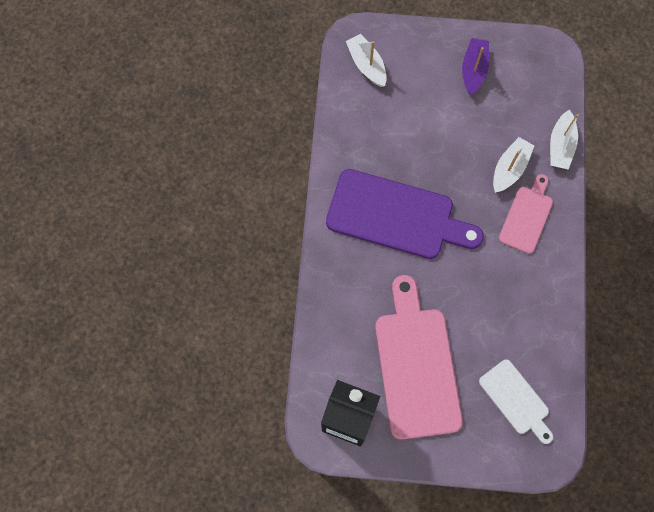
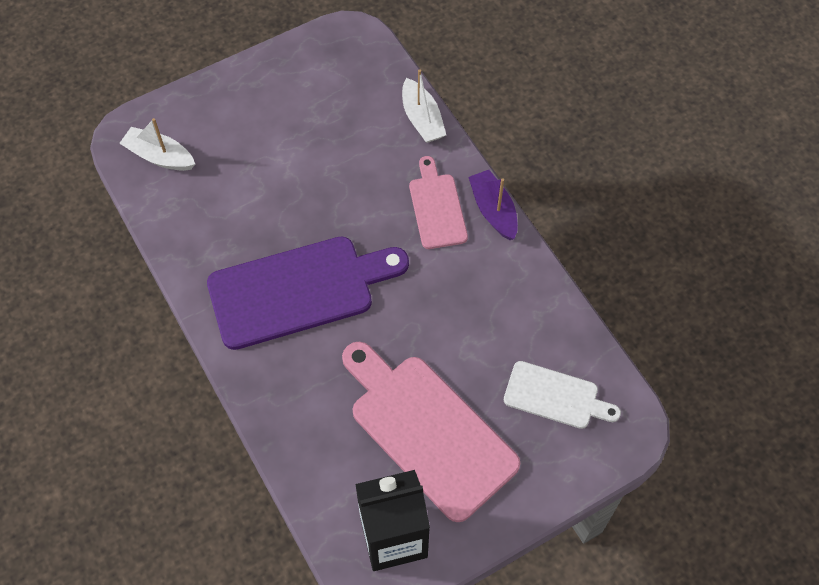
camera: 35 degrees left, 10 degrees down
purple boat [462,38,489,95] -> purple boat moved to [468,170,518,240]
white boat [493,137,534,193] -> none

